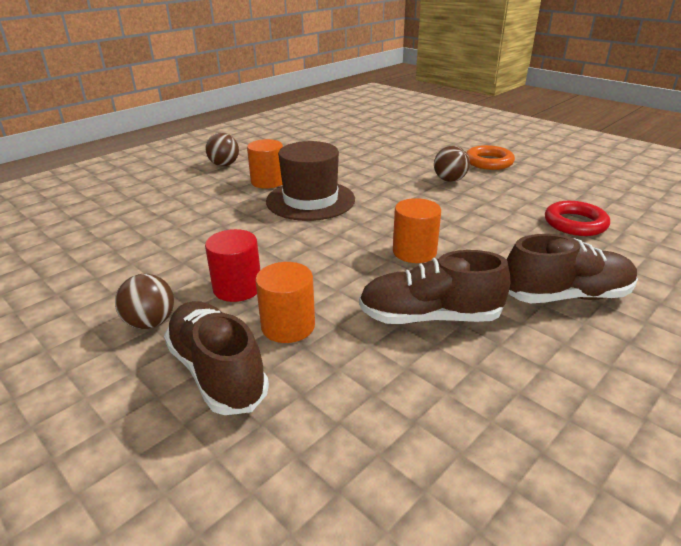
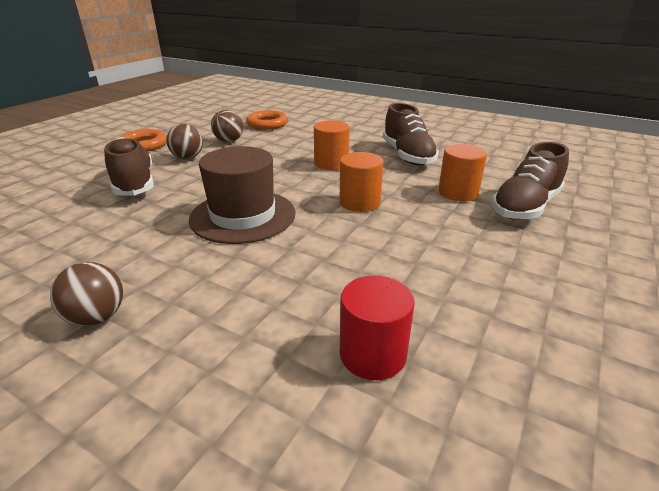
camera: 105 degrees left, 0 degrees up
brown ball [115,274,174,329] -> brown ball moved to [211,110,243,142]
red cylinder [205,229,260,302] -> red cylinder moved to [340,276,415,380]
orange cylinder [247,139,283,189] -> orange cylinder moved to [340,152,383,212]
brown shoe [507,234,638,303] -> brown shoe moved to [104,137,154,196]
red ring [545,201,610,236] -> orange ring [246,110,288,130]

